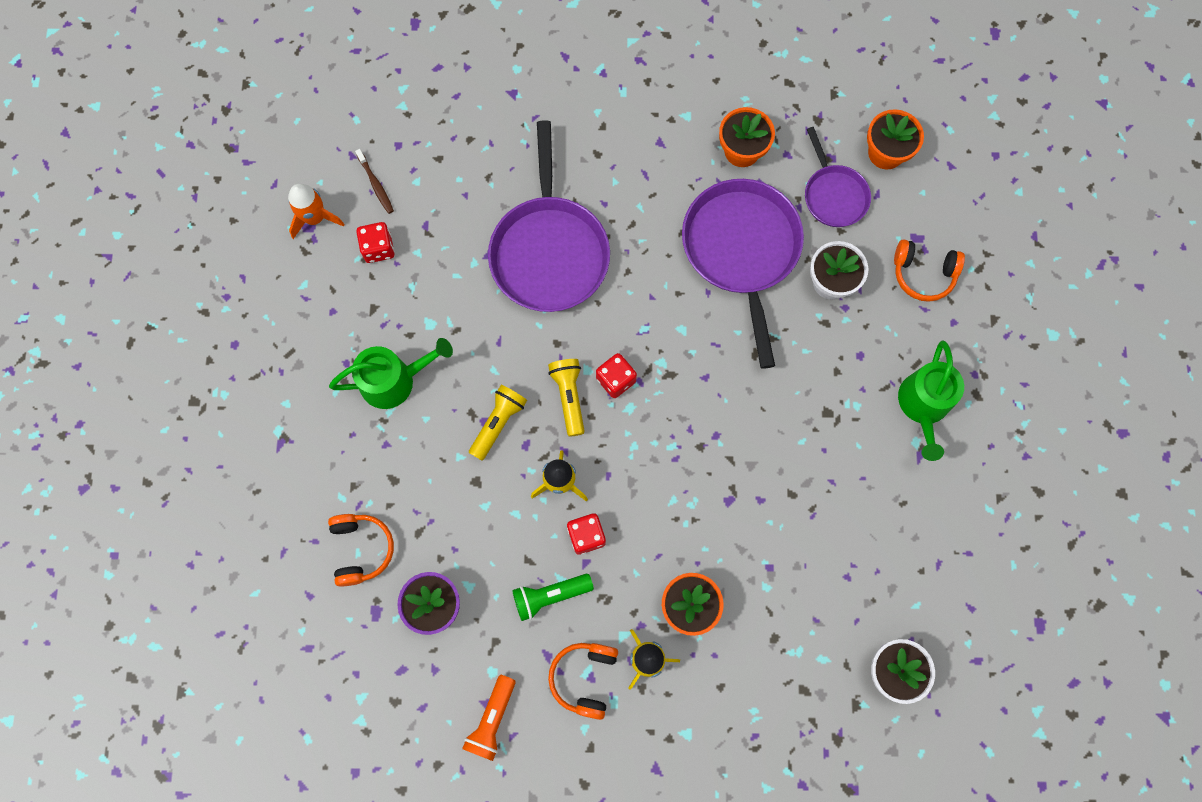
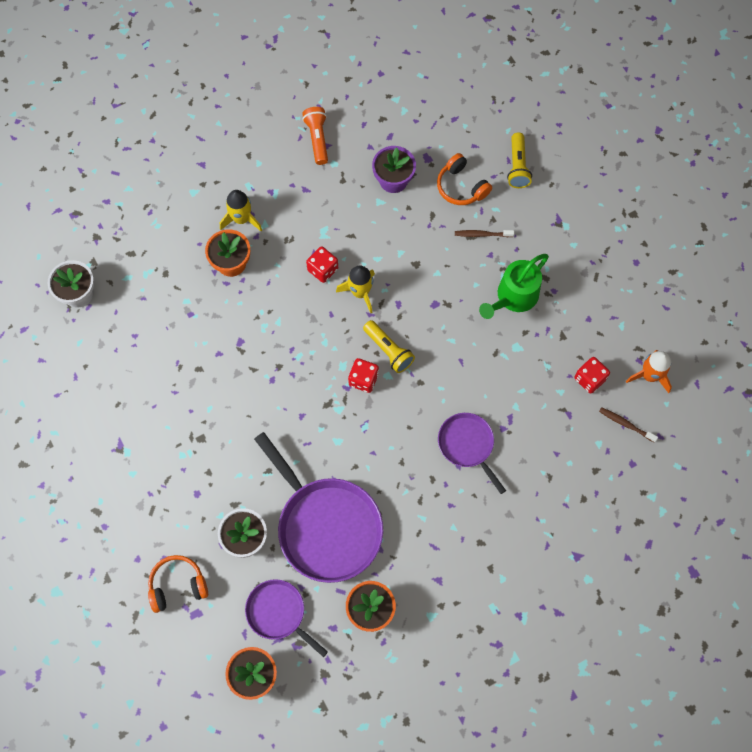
camera: 150 degrees right, 5 degrees down
yellow flashlight [469,385,527,460] -> yellow flashlight moved to [507,133,532,188]
purple pan [488,120,610,312] -> purple pan [438,413,506,494], size x0.55
green flashlight [512,574,594,621] -> none
orange headphones [548,643,618,720] -> none
green watering can [898,340,964,461] -> none
none -> brown toothbrush [455,230,514,237]

